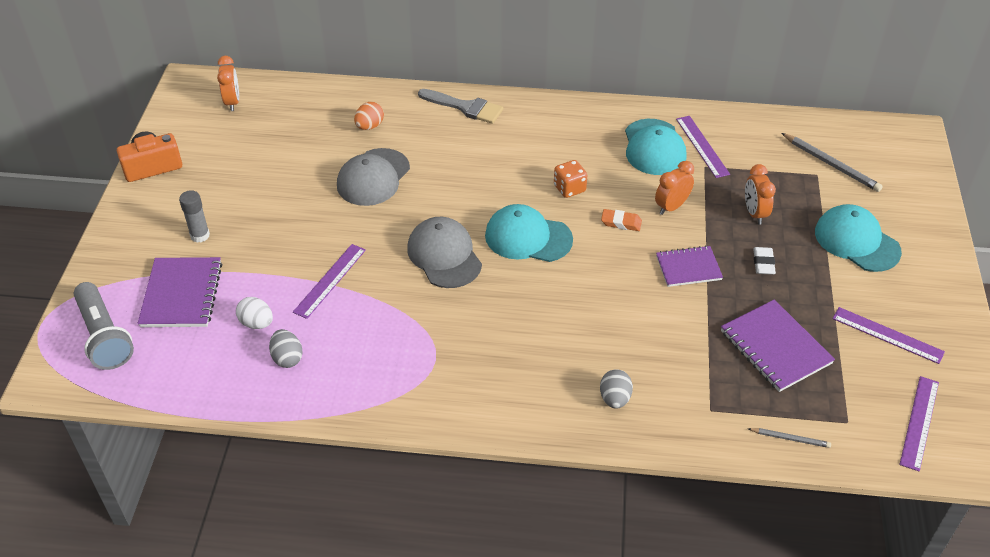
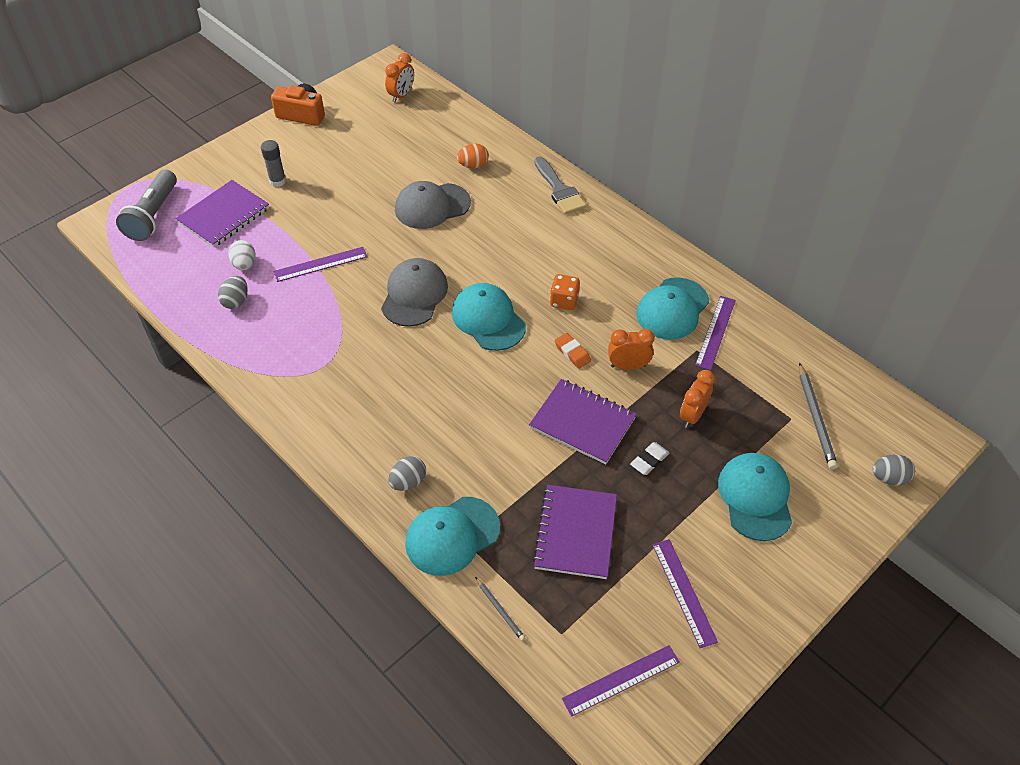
camera: 40 degrees right, 5 degrees up
purple notebook [656,245,723,287] -> purple notebook [529,379,637,464], size x1.51
none -> turquoise cap [405,497,500,576]
none -> grey egg [873,455,915,486]

